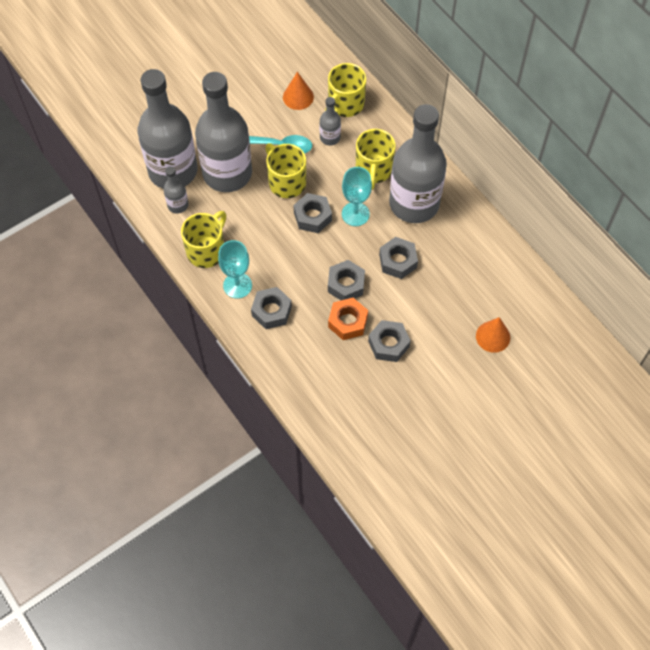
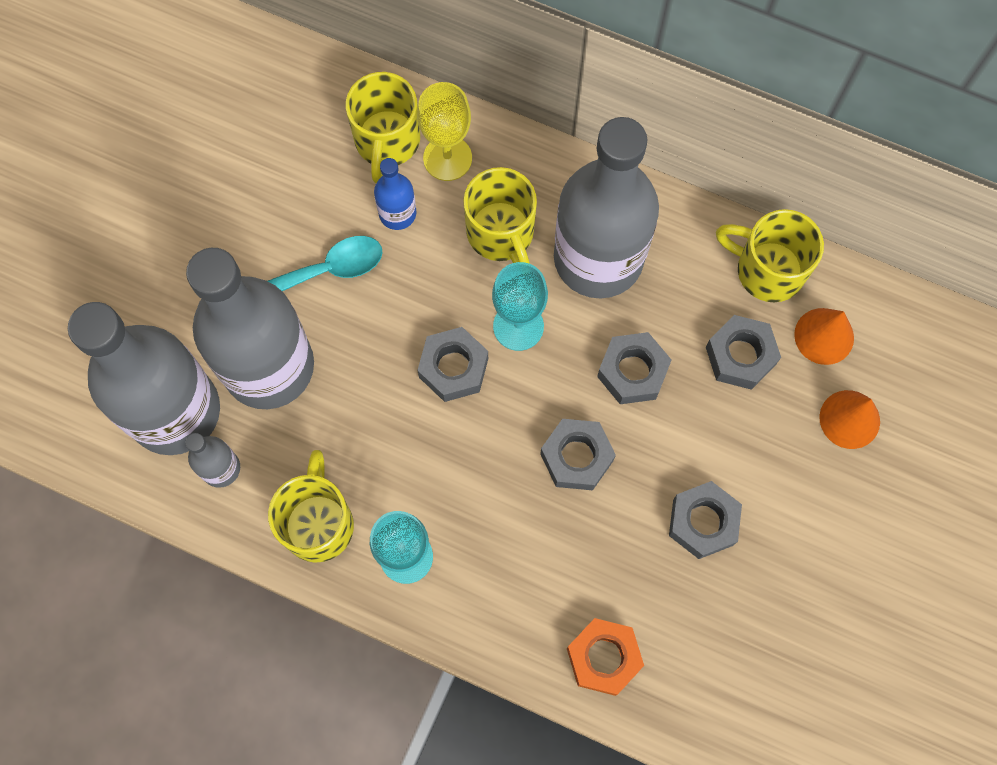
camera: 30 degrees left, 10 degrees up
grey nut [251,287,292,329] -> grey nut moved to [706,315,781,390]
yellow mug [265,143,306,198] -> yellow mug moved to [716,209,824,302]
orange cone [283,72,314,110] -> orange cone moved to [794,308,854,365]
grey bottle [320,97,341,146] -> blue bottle [374,158,416,230]
orange nut [328,298,368,340] -> orange nut moved to [567,618,644,696]
none -> yellow goblet [417,82,472,181]

